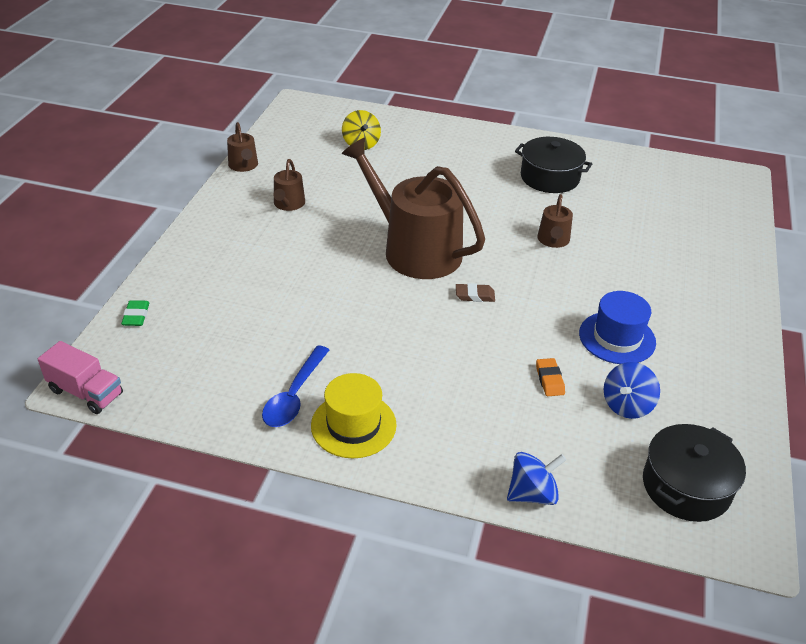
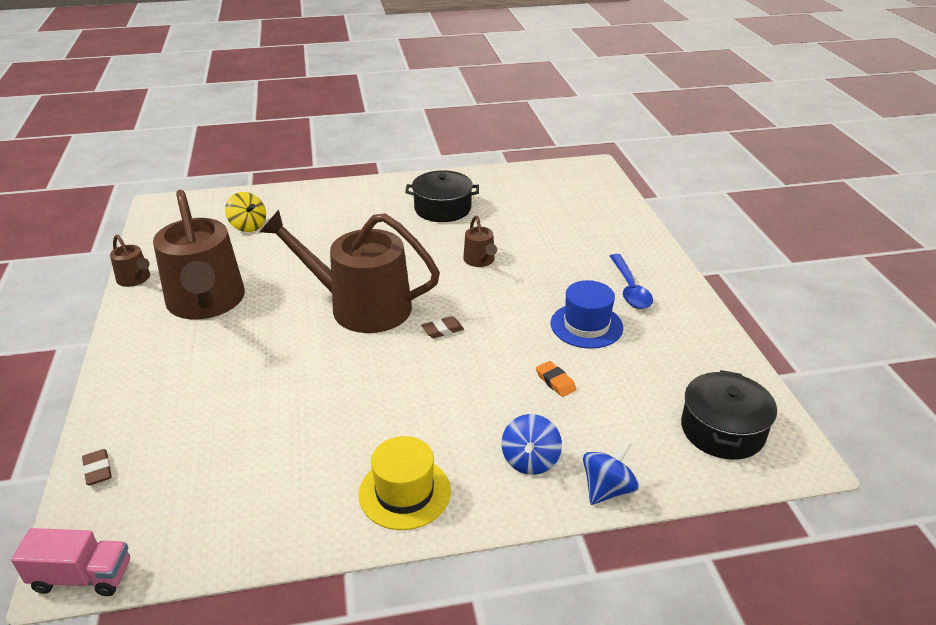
camera: 25 degrees left, 5 degrees down
green eraser [121,300,149,326] -> brown eraser [82,449,112,485]
blue spoon [262,345,329,427] -> blue spoon moved to [610,254,653,309]
brown watering can [273,159,305,211] -> brown watering can [153,190,245,319], size x2.30
blue spinning top [604,362,660,419] -> blue spinning top moved to [502,414,562,475]

